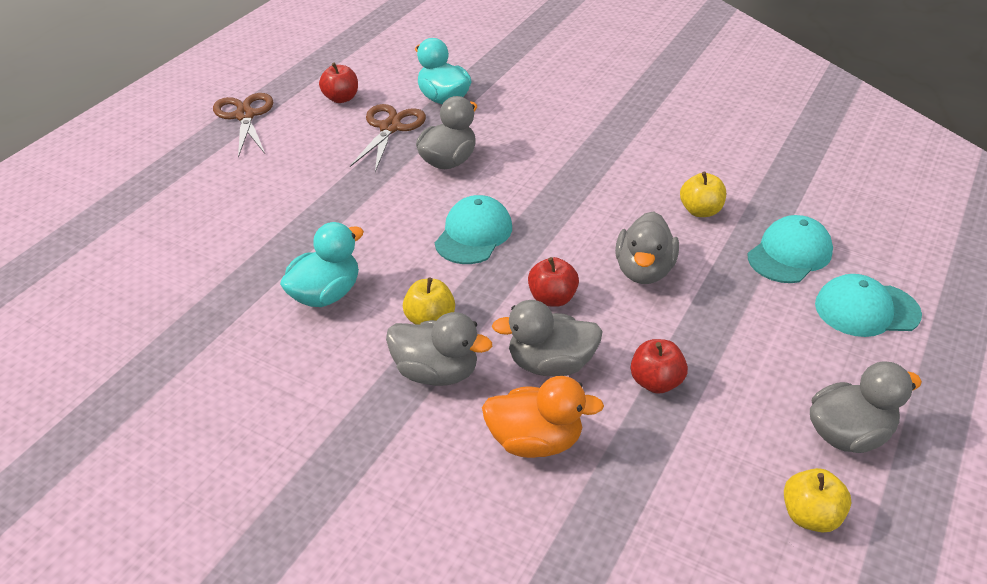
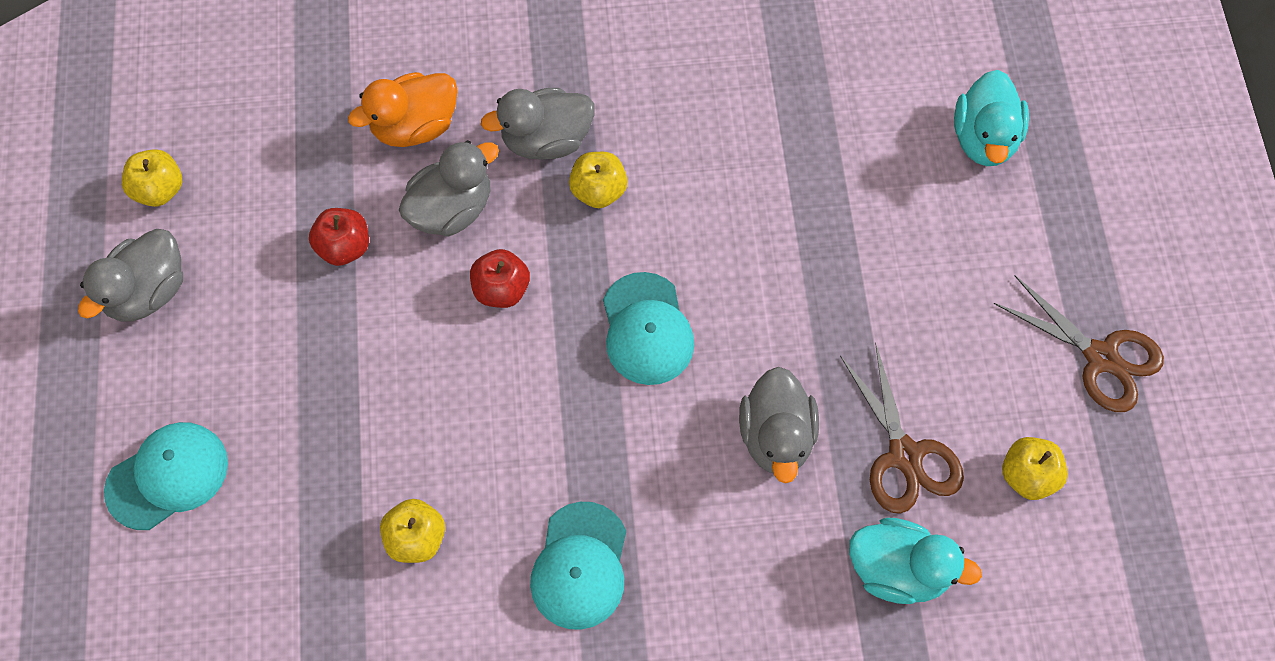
camera: 145 degrees right, 25 degrees up
turquoise duck [280,222,364,307] -> turquoise duck moved to [954,70,1029,166]
red apple [319,63,358,103] -> yellow apple [1002,437,1068,500]
grey duck [615,211,679,284] -> none
turquoise cap [747,215,833,283] -> turquoise cap moved to [530,502,626,630]

